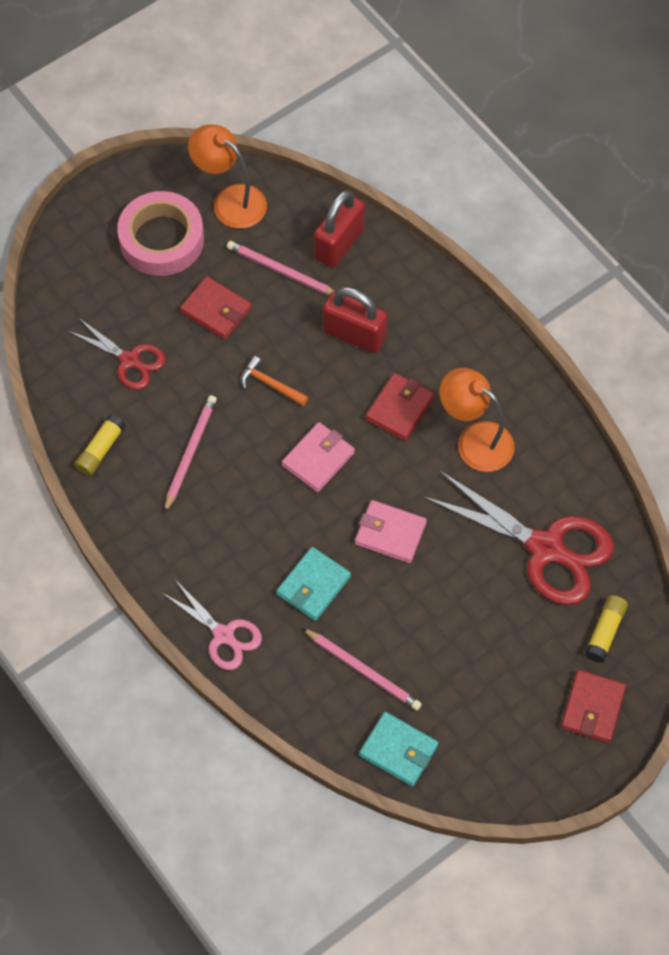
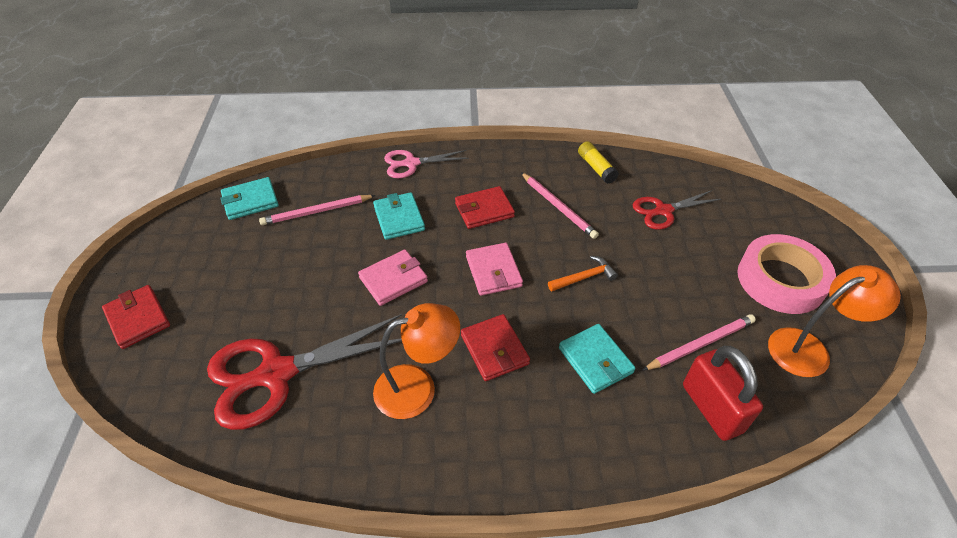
camera: 125 degrees right, 15 degrees down
red wallet [180,276,252,340] -> red wallet moved to [455,186,515,229]
red padlock [323,287,387,353] -> turquoise wallet [559,324,635,394]
yellow glue stick [585,595,628,663] -> none

